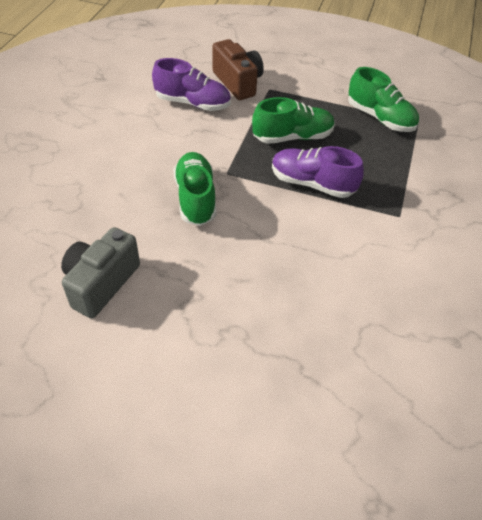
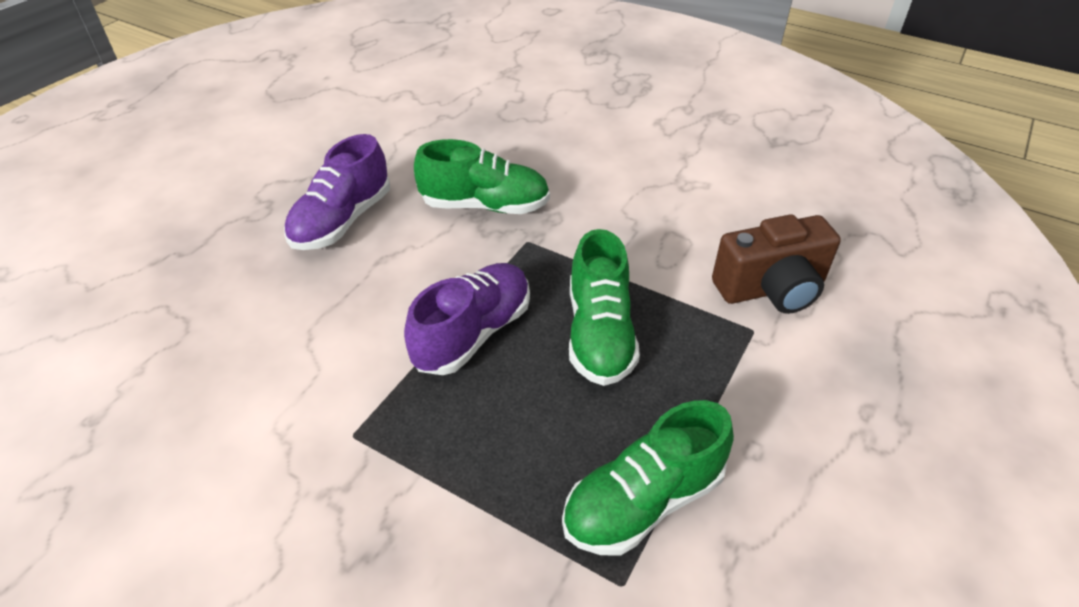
camera: 105 degrees right, 5 degrees down
grey camera [61,227,140,318] -> none
purple shoe [152,58,231,111] -> purple shoe moved to [284,134,390,250]

